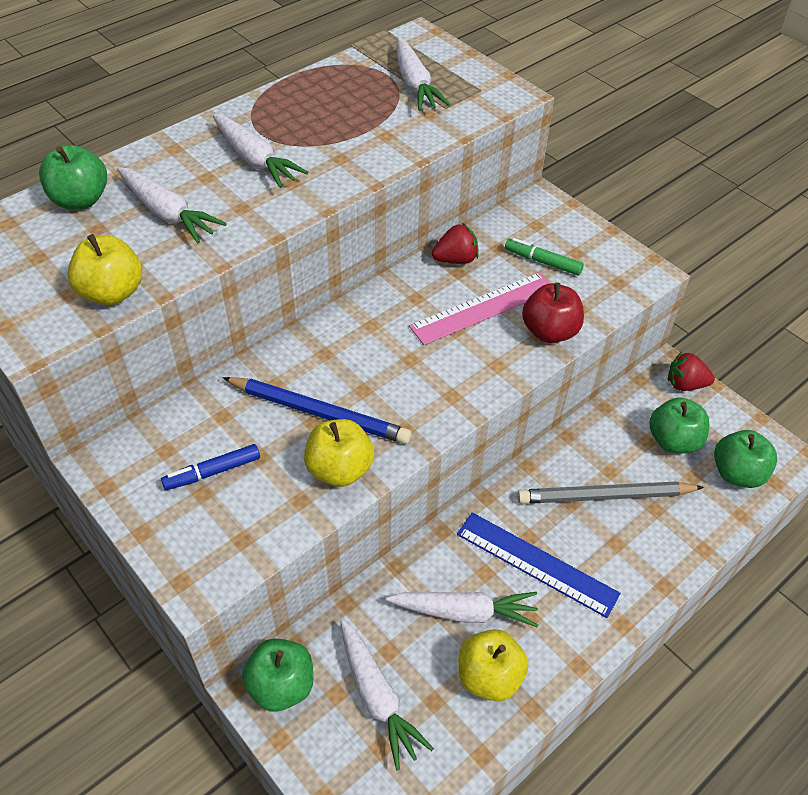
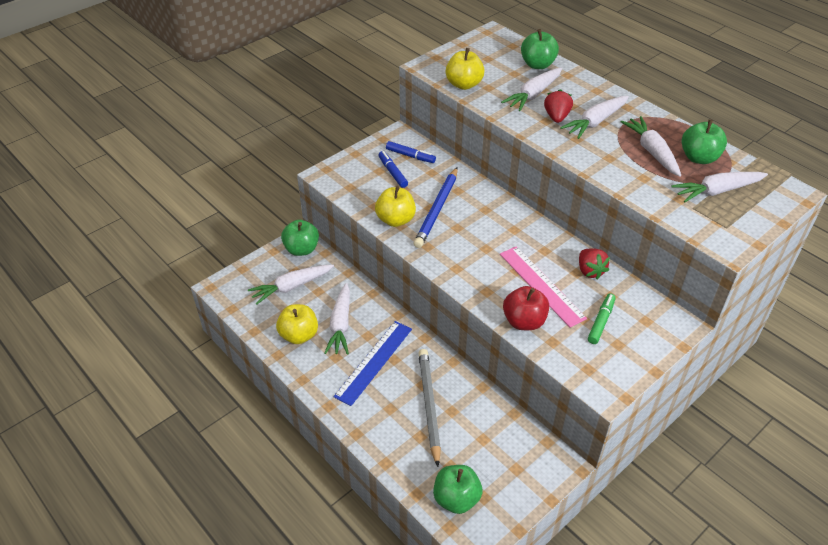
camera: 90 degrees right, 5 degrees down
green apple [650,397,709,453] -> green apple moved to [682,119,727,164]
red strawberry [668,352,715,391] -> red strawberry moved to [544,89,573,123]
none -> blue marker [386,141,436,163]
none -> white carrot [621,116,681,177]

